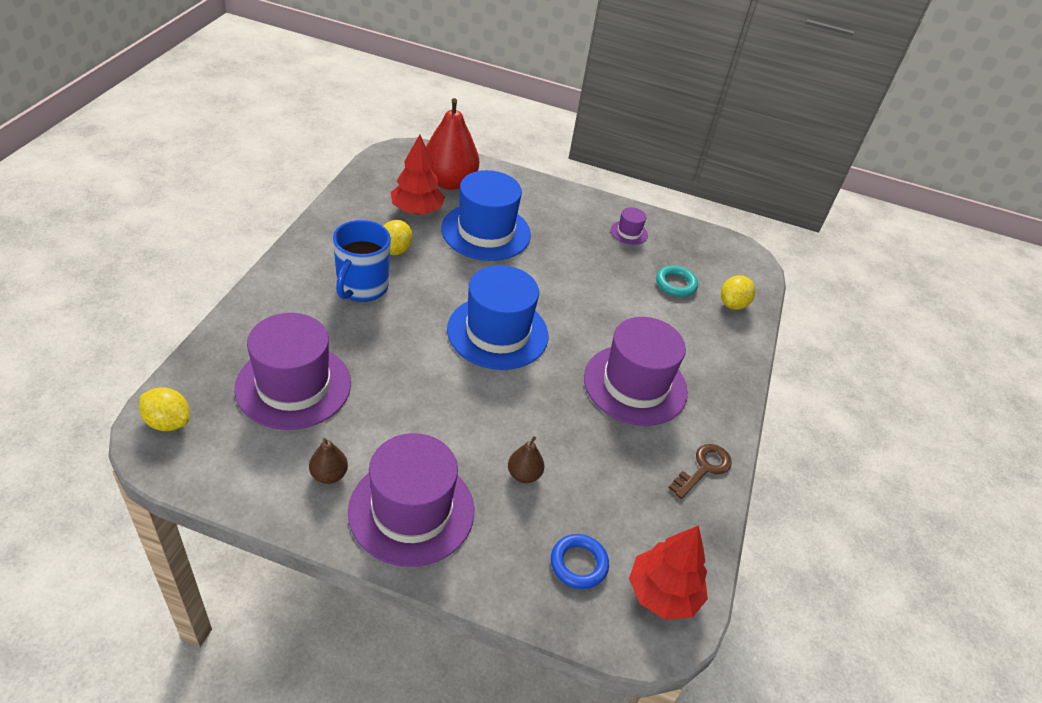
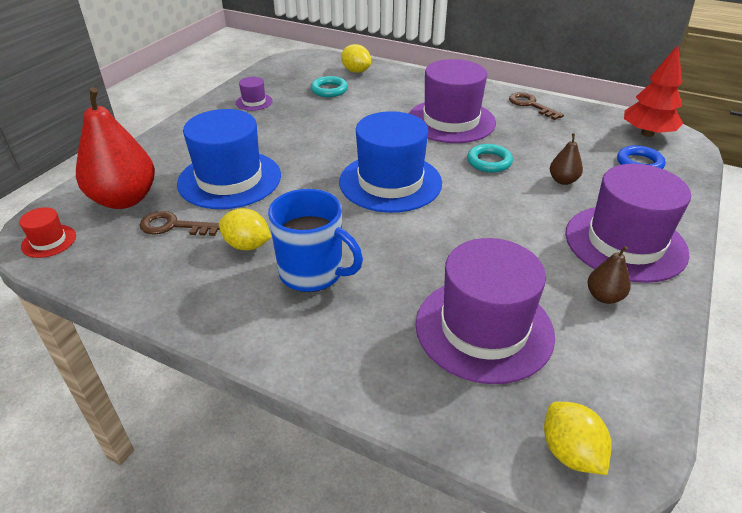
camera: 75 degrees left, 5 degrees down
yellow lemon [139,388,190,431] -> yellow lemon turned 60 degrees counterclockwise [544,402,612,475]
red tree [391,134,445,214] -> brown key [140,211,220,236]
none -> red hat [19,207,76,258]
none -> turquoise ring [467,144,513,173]

